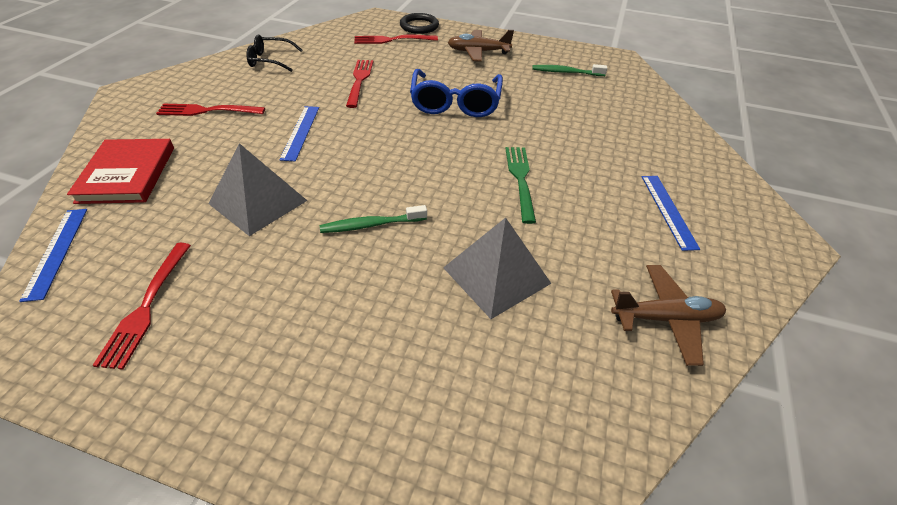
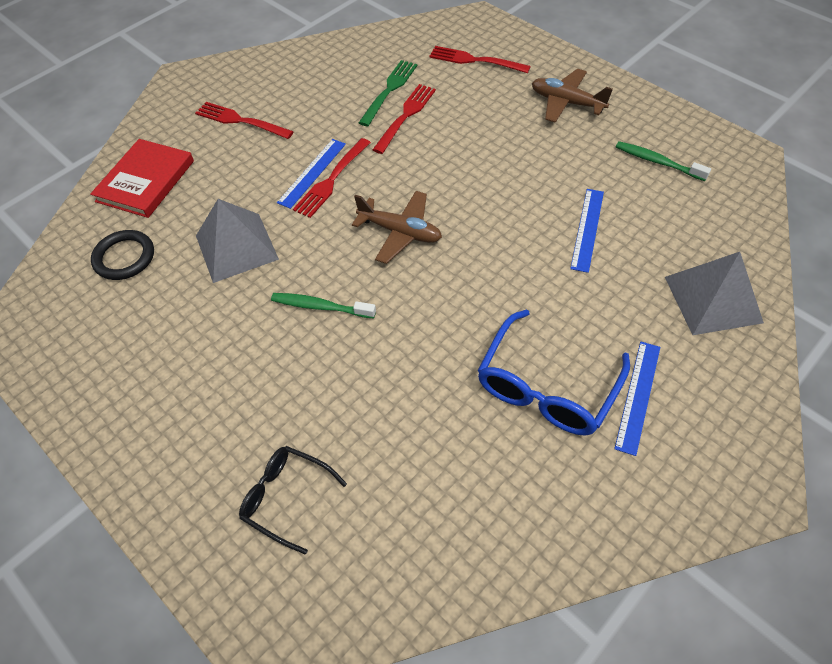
camera: 30 degrees right, 10 degrees up
blue ruler [19,209,87,302] -> blue ruler moved to [570,189,604,273]
red fork [93,243,191,370] -> red fork moved to [293,138,371,218]
black glasses [246,35,302,72] -> black glasses moved to [239,446,347,555]
black ring [400,13,439,34] -> black ring moved to [91,230,154,280]
blue glasses [410,69,503,117] -> blue glasses moved to [477,310,630,435]
grey pyramid [443,218,552,319] -> grey pyramid moved to [665,252,764,335]
green fork [505,147,536,224] -> green fork moved to [359,60,417,126]
brown plane [611,265,726,366] -> brown plane moved to [352,191,442,264]

